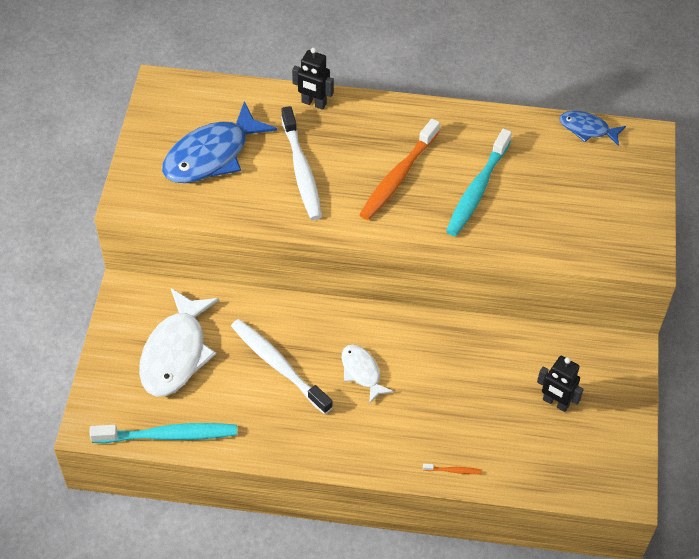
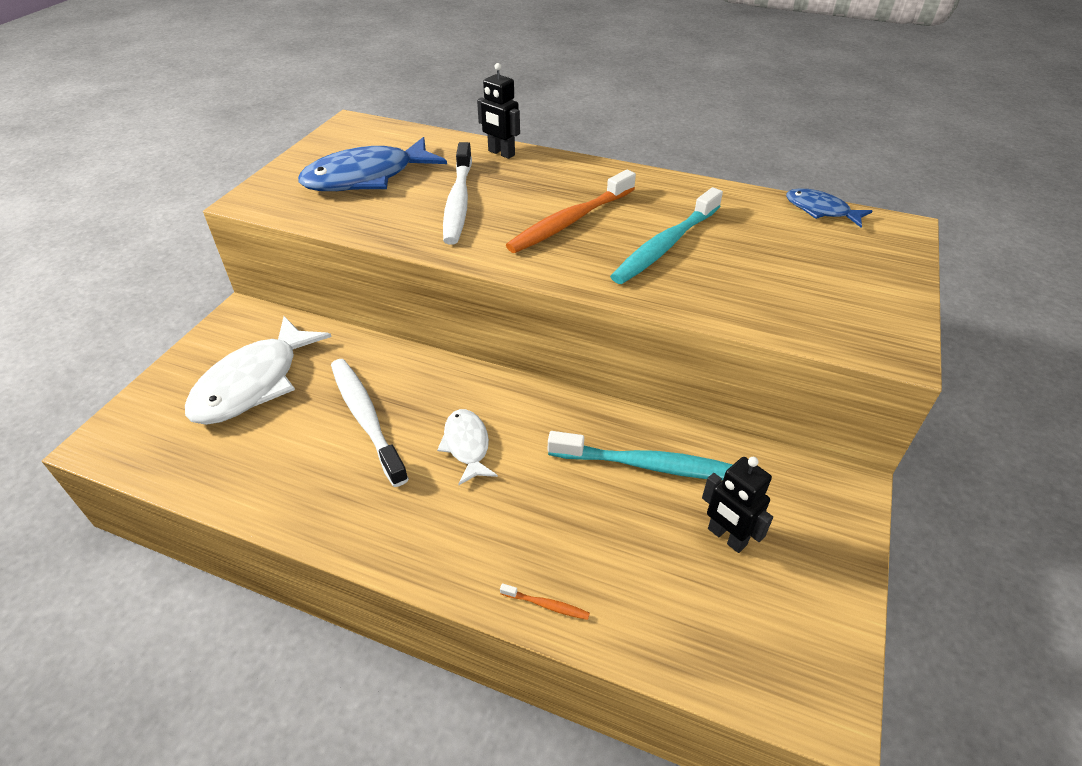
camera: 15 degrees right, 10 degrees down
turquoise toothbrush [89,423,237,443] -> turquoise toothbrush moved to [548,431,733,480]

